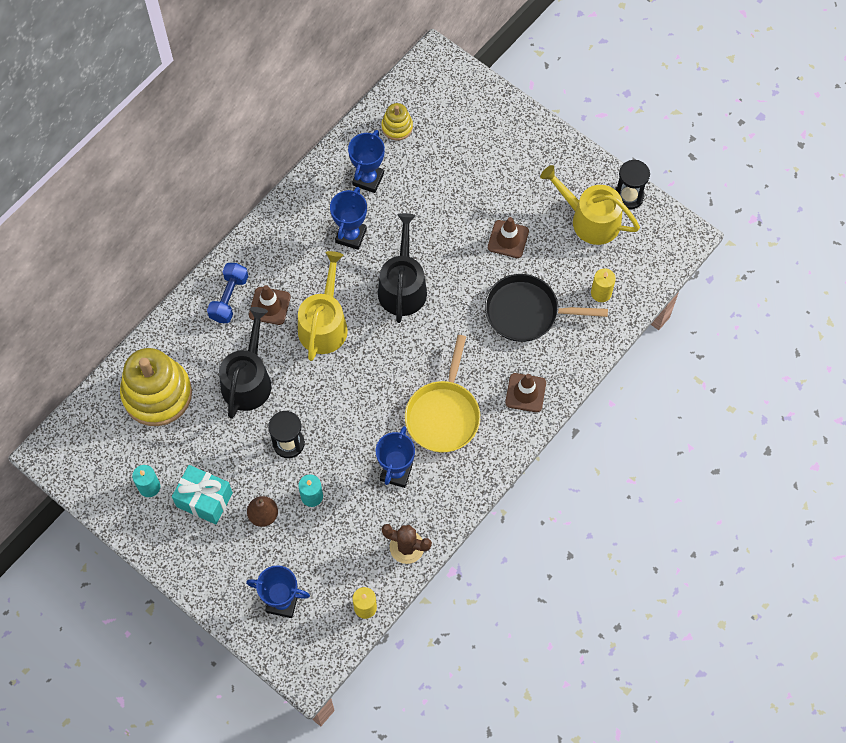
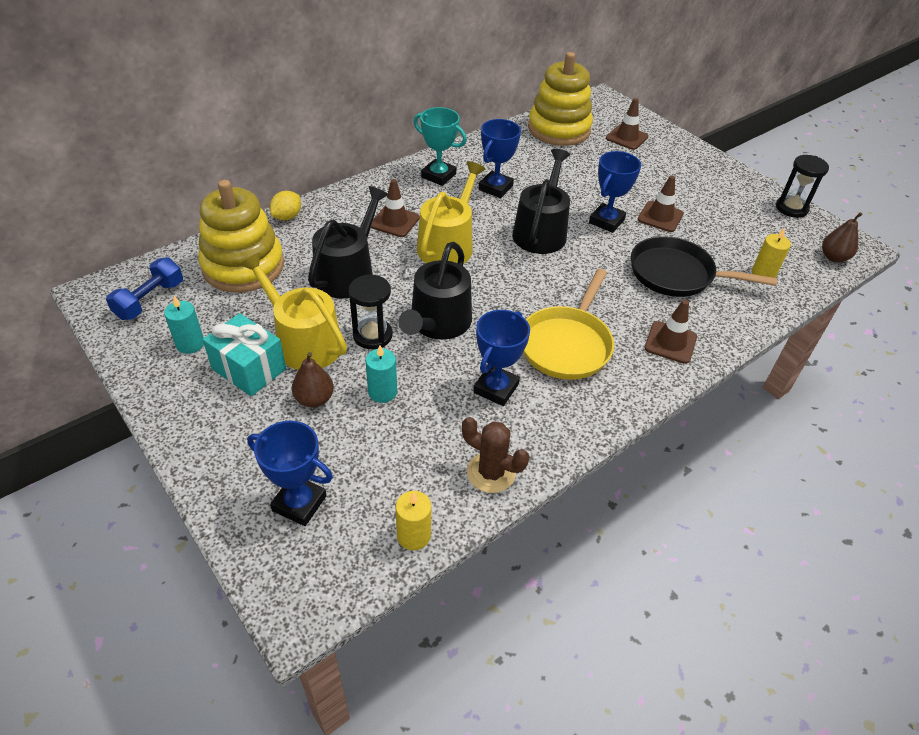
camera: 10 degrees right, 20 degrees down
blue dumbbell [207,263,248,323] -> blue dumbbell moved to [106,257,183,320]
blue trophy [348,130,385,193] -> blue trophy moved to [589,151,641,233]
yellow stacking toy [382,103,413,141] -> yellow stacking toy [528,52,593,146], size x2.08
yellow watering can [540,165,640,245] -> yellow watering can moved to [240,252,347,370]
none -> yellow lemon [270,191,301,220]
none -> black watering can [399,242,472,340]
none -> turquoise trophy [414,107,467,186]
none -> brown traffic cone [606,98,648,150]
none -> brown pear [822,212,863,263]

